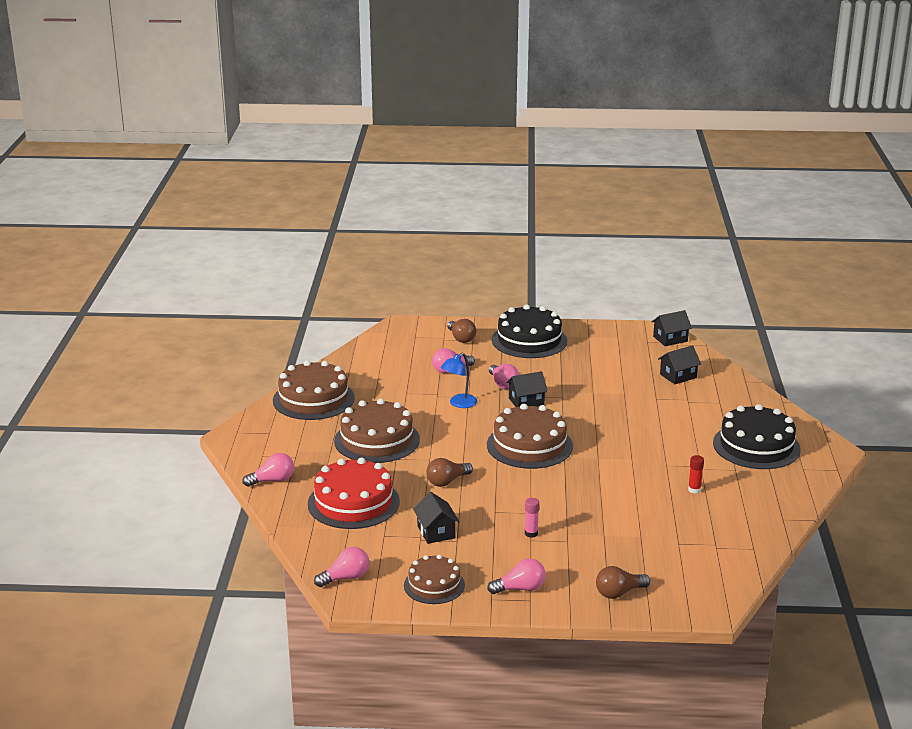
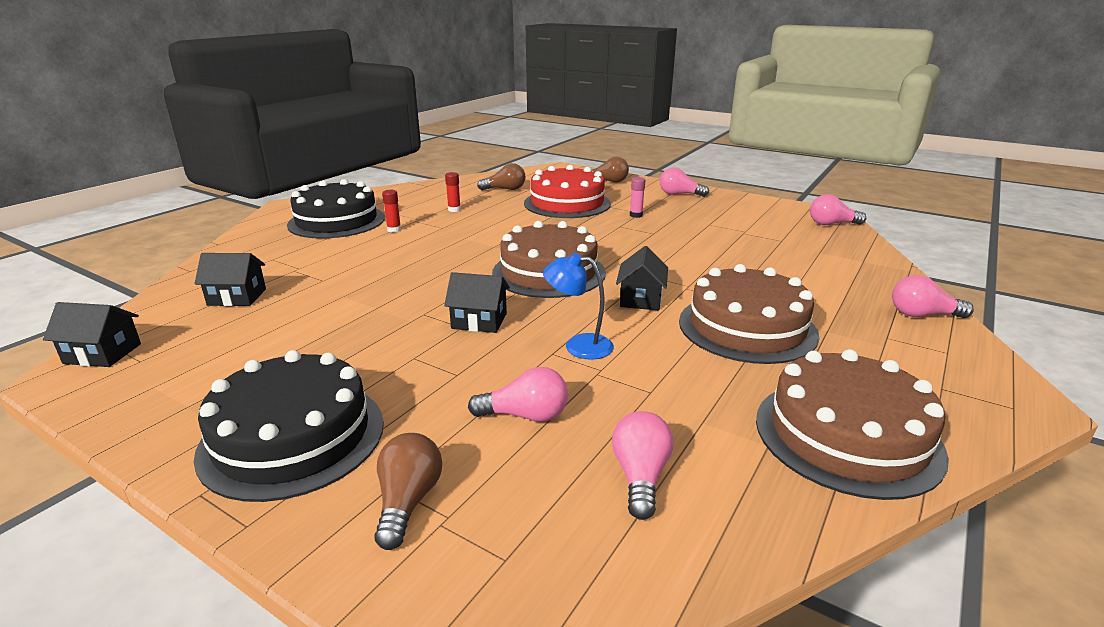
camera: 150 degrees left, 0 degrees up
red cake [308,457,400,529] -> red cake moved to [524,165,611,218]
brown cake [404,555,465,604] -> none
black house [413,492,460,544] -> black house moved to [616,246,668,310]
brown light bulb [426,458,473,487] -> brown light bulb moved to [477,163,526,190]
blue lamp [441,353,477,408] -> blue lamp turned 150 degrees counterclockwise [543,253,614,360]
pink light bulb [489,364,519,389] -> pink light bulb moved to [612,411,673,520]
none -> red glue stick [382,190,401,233]

